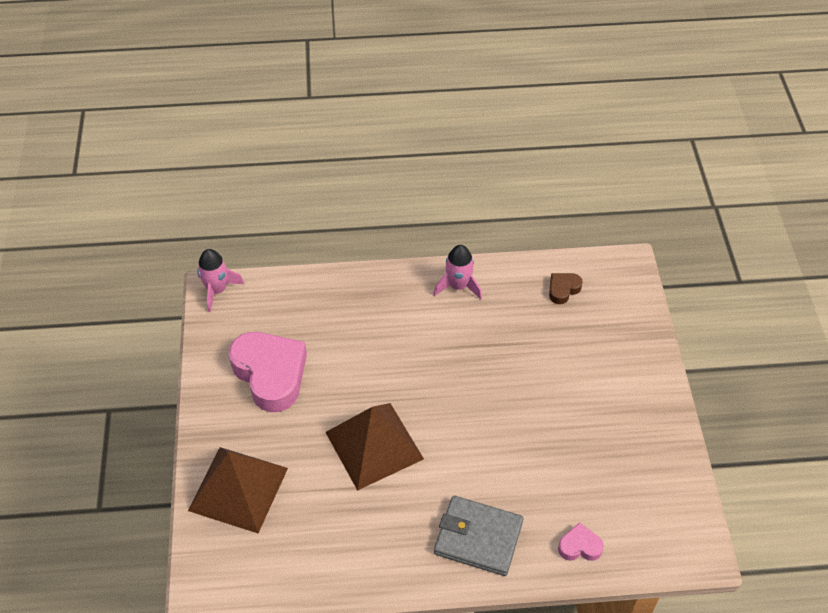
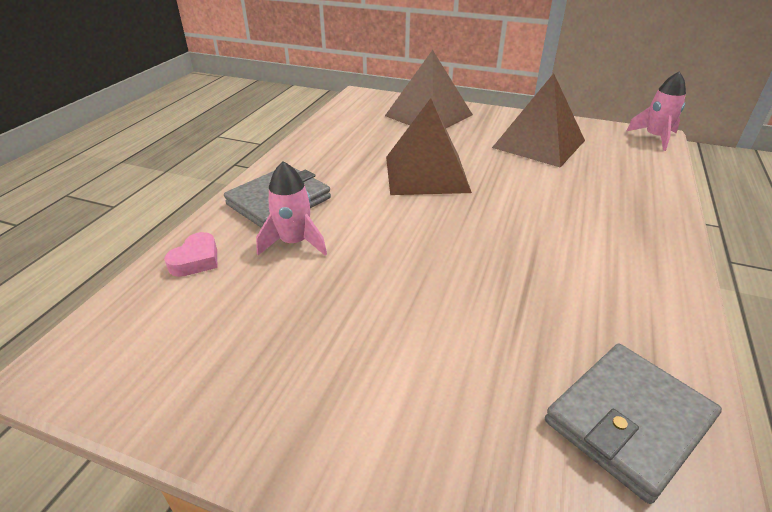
camera: 115 degrees right, 15 degrees down
pink heart [229,332,307,412] -> brown pyramid [492,73,585,168]
pink rocket [433,245,482,300] -> pink rocket moved to [256,161,327,256]
brown heart [549,273,583,304] -> grey wallet [545,344,722,504]

